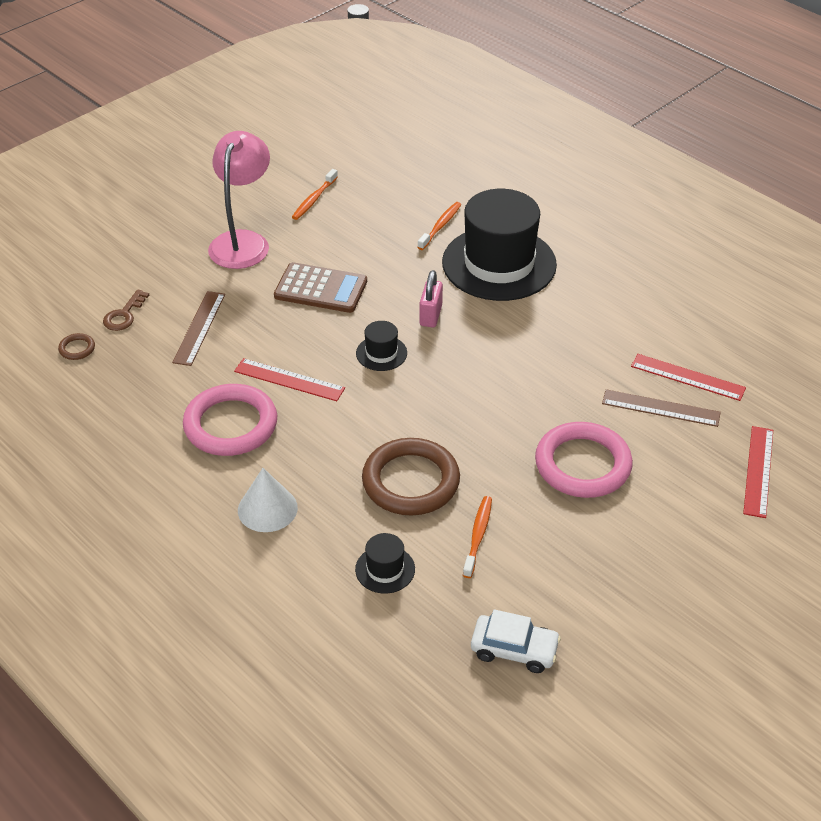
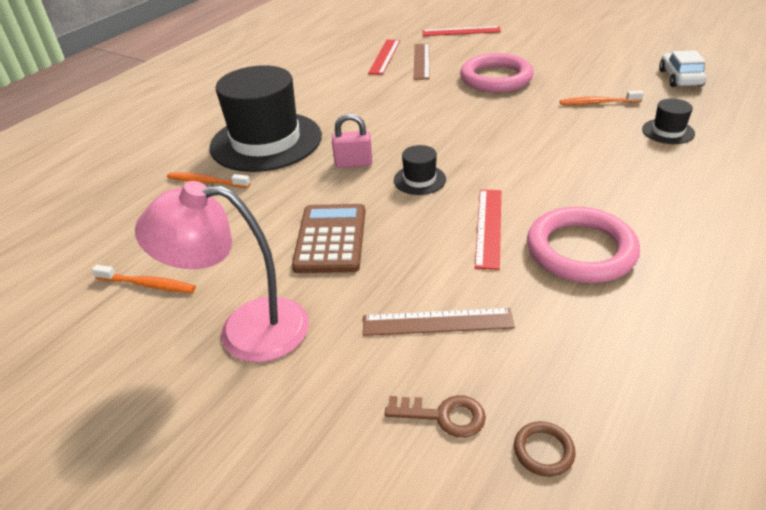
camera: 100 degrees left, 5 degrees down
white cone [238,468,298,532] -> none
brown ring [362,438,460,515] -> none

